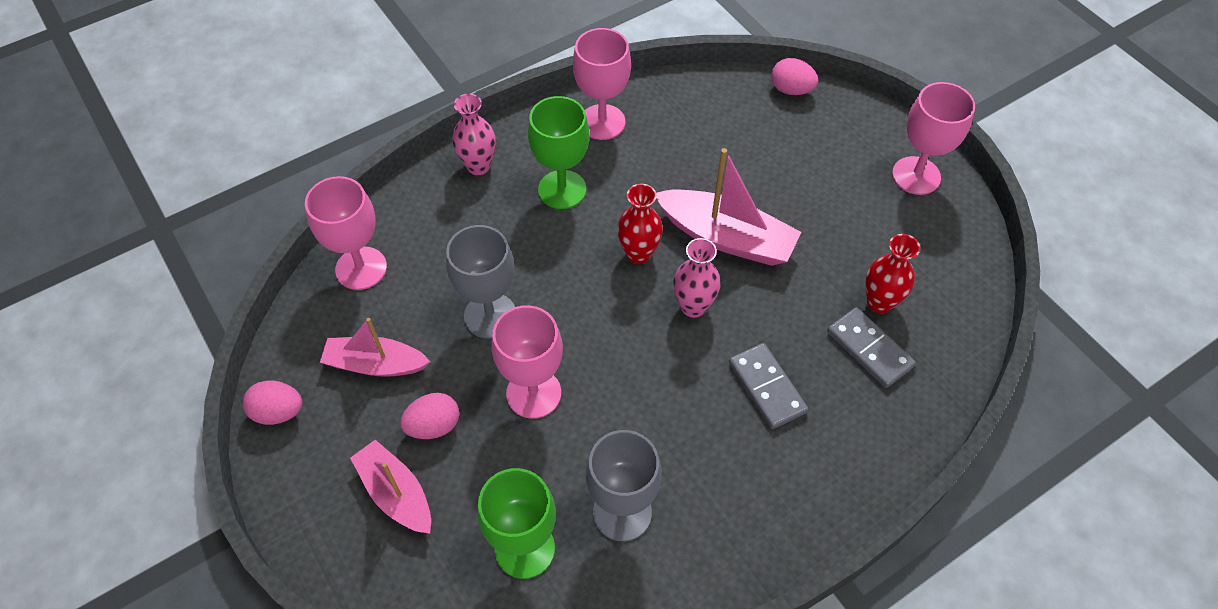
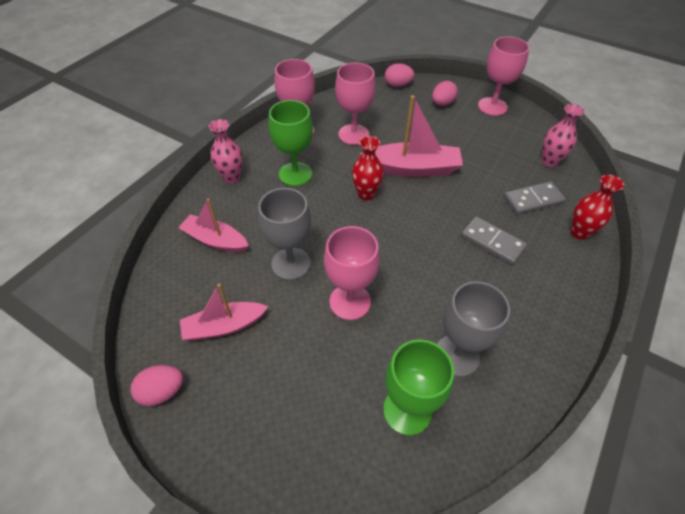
camera: 25 degrees left, 5 degrees down
pink goblet [305,176,387,290] -> pink goblet moved to [335,63,376,145]
pink boat [350,440,431,533] -> pink boat moved to [178,198,249,252]
pink egg [400,393,459,439] -> pink egg moved to [432,81,458,106]
pink vase [673,238,721,318] -> pink vase moved to [542,104,585,167]
grey domino [827,307,916,388] -> grey domino turned 45 degrees counterclockwise [504,182,566,215]
red vase [865,234,920,313] -> red vase moved to [570,175,624,240]

